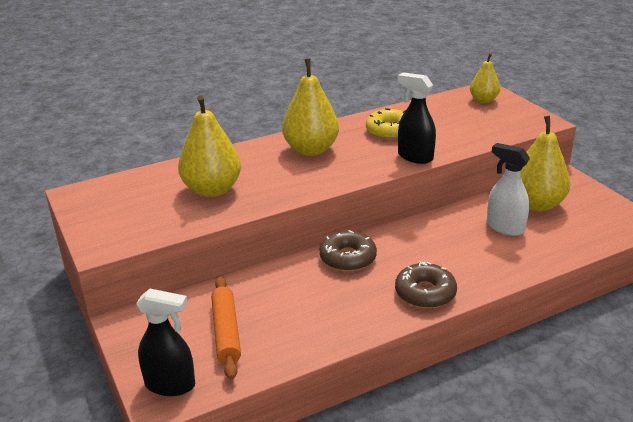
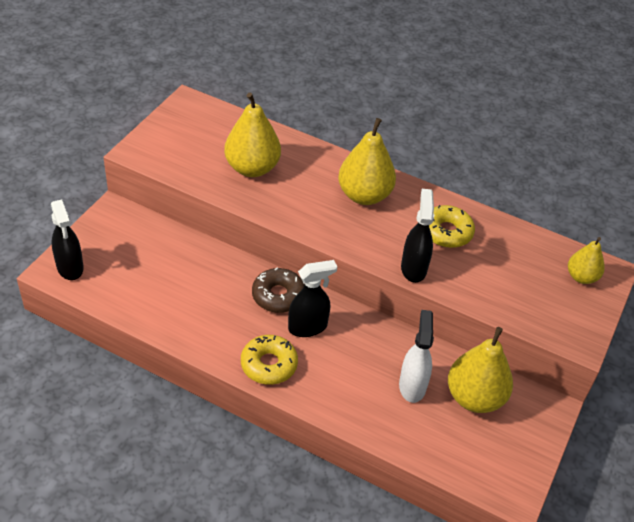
camera: 50 degrees right, 15 degrees up
orange rolling pin [211,276,241,380] -> none
brown donut [395,261,457,309] -> yellow donut [241,335,298,385]
none -> black spray bottle [288,260,337,337]

